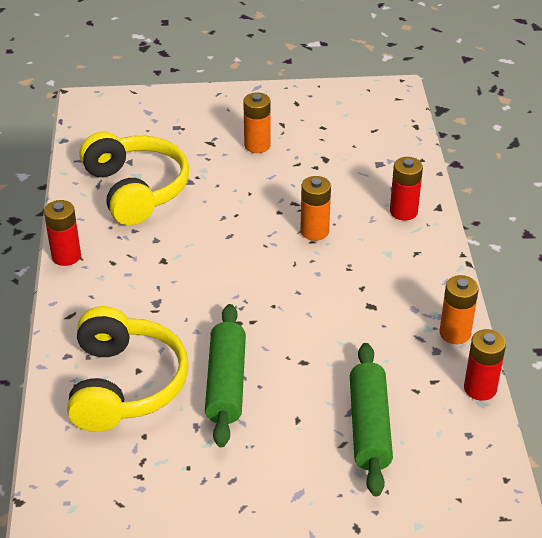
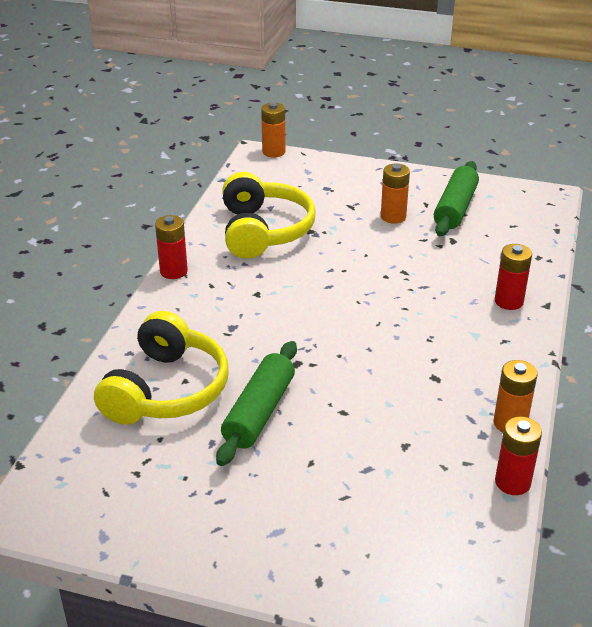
camera: 20 degrees right, 5 degrees down
orange battery [300,176,331,241] -> orange battery moved to [261,102,286,158]
green rolling pin [350,343,393,496] -> green rolling pin moved to [434,161,479,236]

